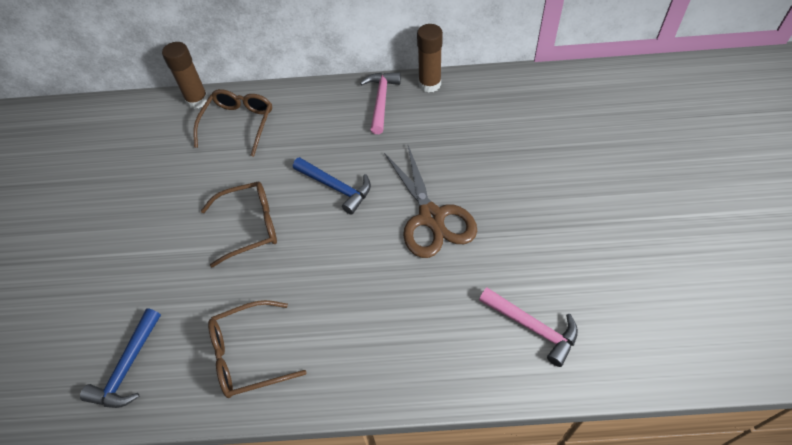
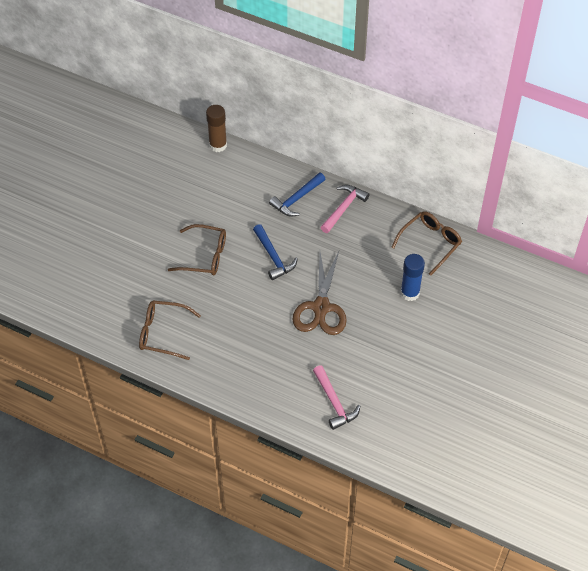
camera: 25 degrees right, 0 degrees up
blue hammer [80,308,161,408] -> blue hammer moved to [269,172,325,217]
brown glasses [193,89,272,157] -> brown glasses moved to [391,211,462,276]
brown glue stick [417,24,443,92] -> none
none -> blue glue stick [401,254,425,301]

